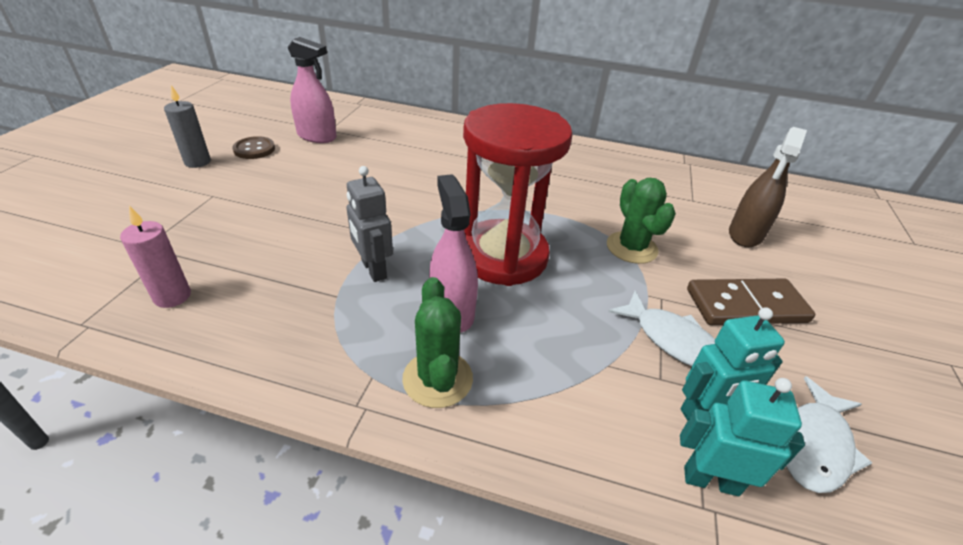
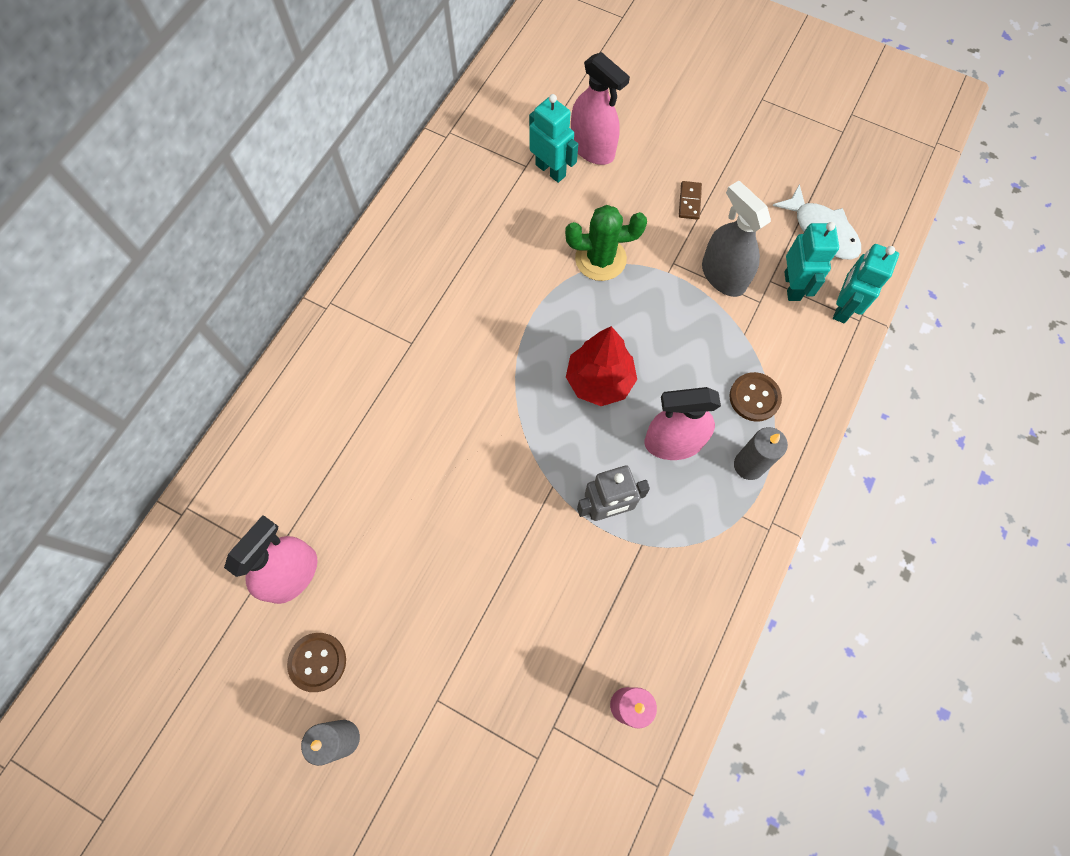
camera: 75 degrees left, 30 degrees up
green cactus [402,277,473,408] -> grey candle [734,427,788,480]
red hourglass [463,103,573,286] -> red tree [566,326,637,406]
white fish [608,291,715,366] -> grey spray bottle [702,181,771,297]
brown domino [687,279,815,325] -> brown domino [679,181,702,220], size x0.44
brown spray bottle [729,127,807,247] -> pink spray bottle [571,52,630,165]
none -> turquoise robot [529,94,578,183]
none -> brown button [729,372,782,422]

